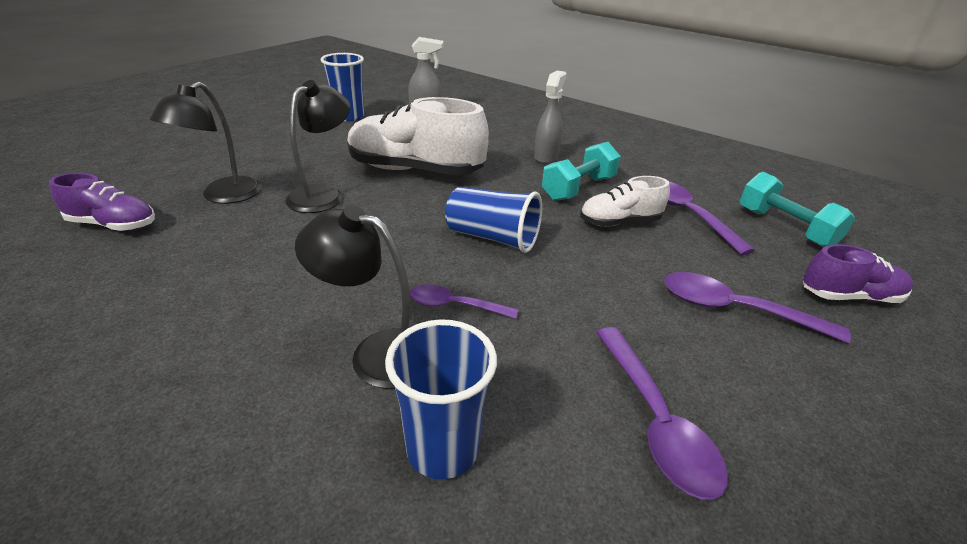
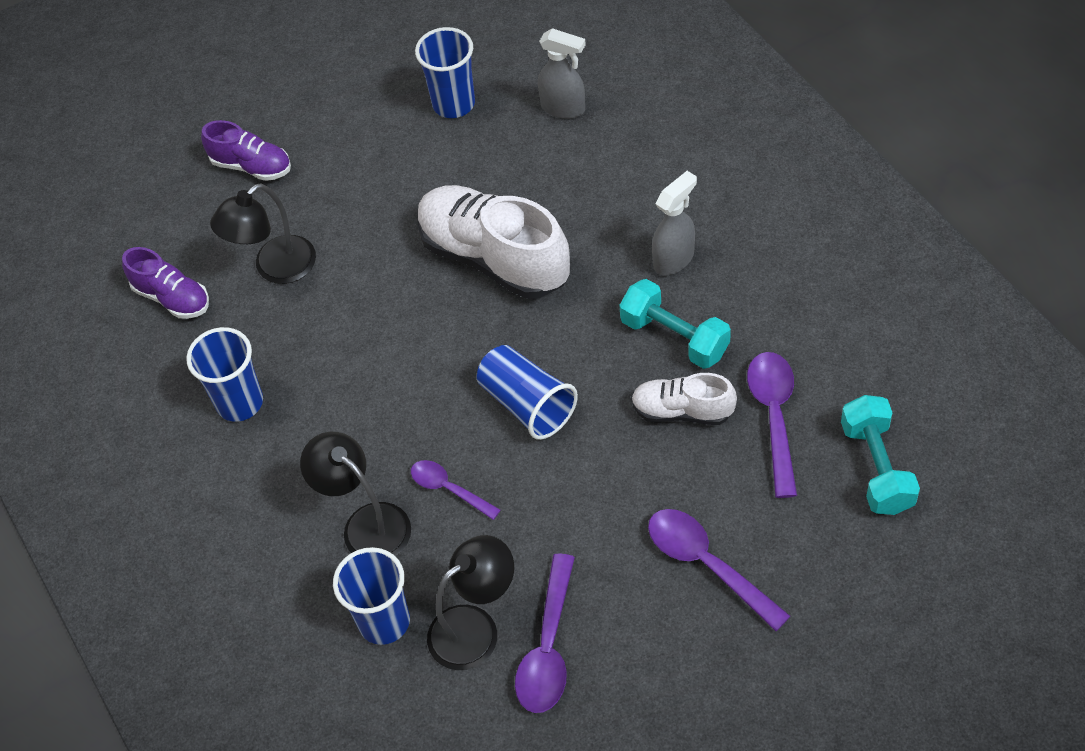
camera: 30 degrees right, 20 degrees up
black lamp [286,80,351,213] -> black lamp moved to [427,535,514,670]
turquoise dumbbell [542,142,621,201] -> turquoise dumbbell turned 60 degrees clockwise [619,279,731,369]
purple shoe [803,244,913,303] -> purple shoe moved to [201,120,291,181]
none -> blue cup [186,327,263,422]

